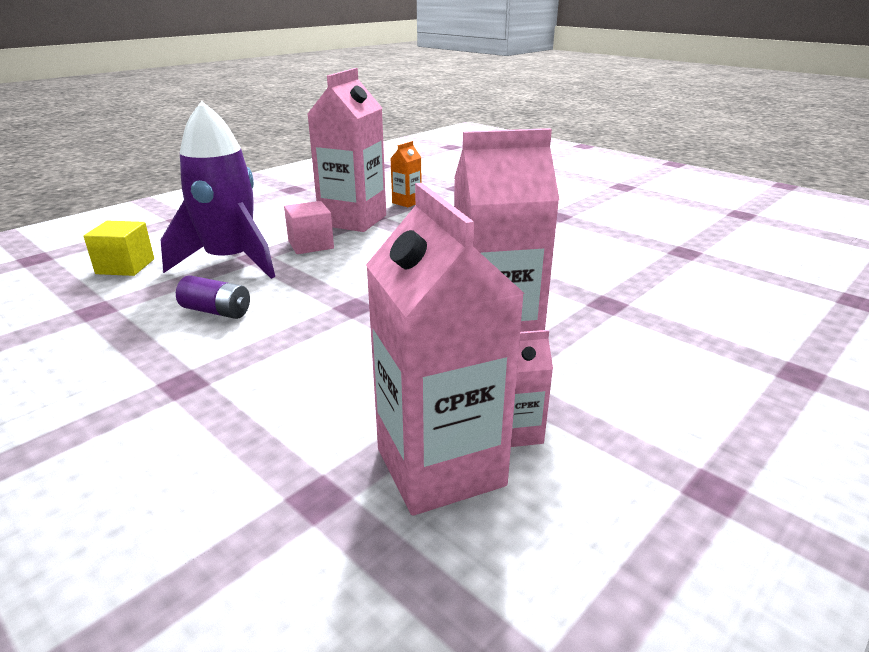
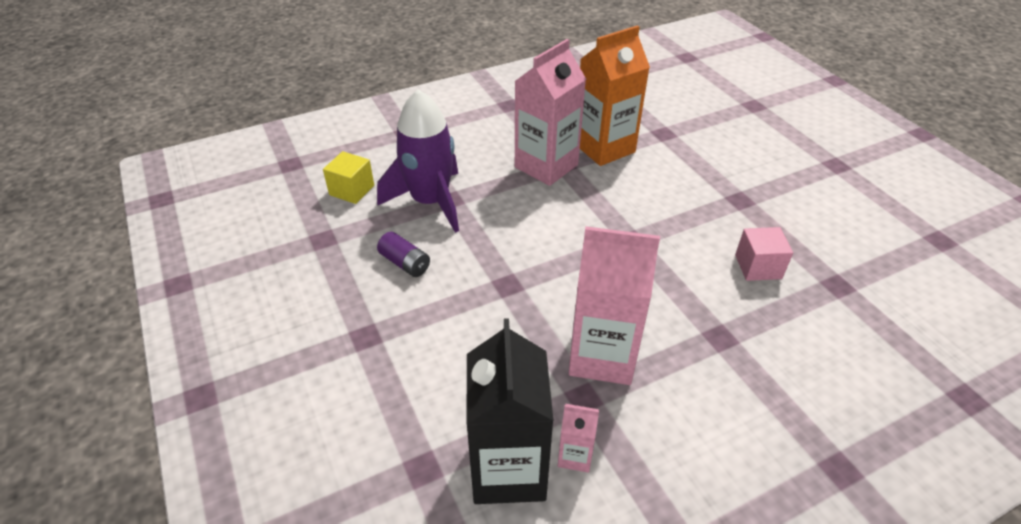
camera: 20 degrees right, 15 degrees up
pink cube [284,201,334,254] -> pink cube moved to [735,227,793,281]
pink carton [366,183,525,516] -> black carton [467,318,554,504]
orange carton [390,141,421,207] -> orange carton [580,25,650,166], size x2.20

